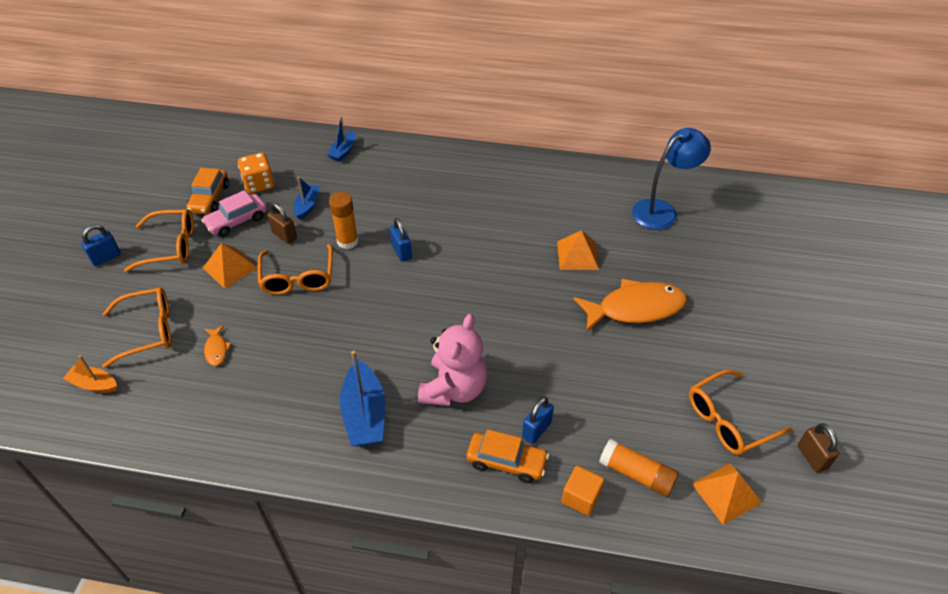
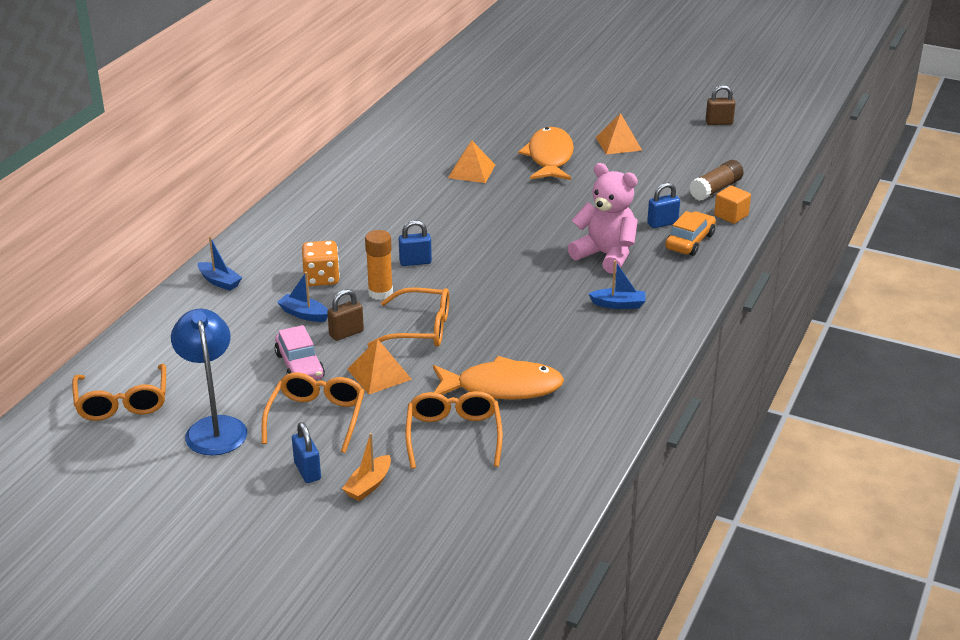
camera: 75 degrees left, 15 degrees down
orange boat [63,355,117,393] -> orange boat moved to [342,433,391,501]
orange car [186,168,229,214] -> none
orange fish [204,325,232,366] -> orange fish [433,356,564,400], size x2.31
orange dice [238,153,274,194] -> orange dice moved to [302,241,340,286]
blue boat [340,351,385,446] -> blue boat [589,260,646,309], size x0.59
blue padlock [522,397,554,444] -> blue padlock turned 75 degrees counterclockwise [647,183,680,228]
orange glue stick [599,438,679,497] -> brown glue stick [689,160,744,201]
blue lamp [632,128,711,230] -> blue lamp moved to [171,309,247,455]
orange glasses [689,369,792,455] -> orange glasses moved to [72,364,166,421]
orange pyramid [692,463,762,525] -> orange pyramid moved to [596,113,642,154]

